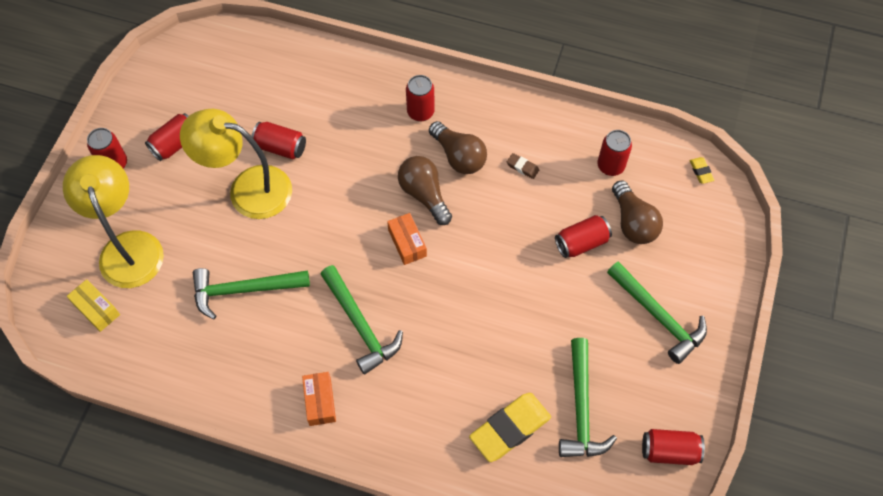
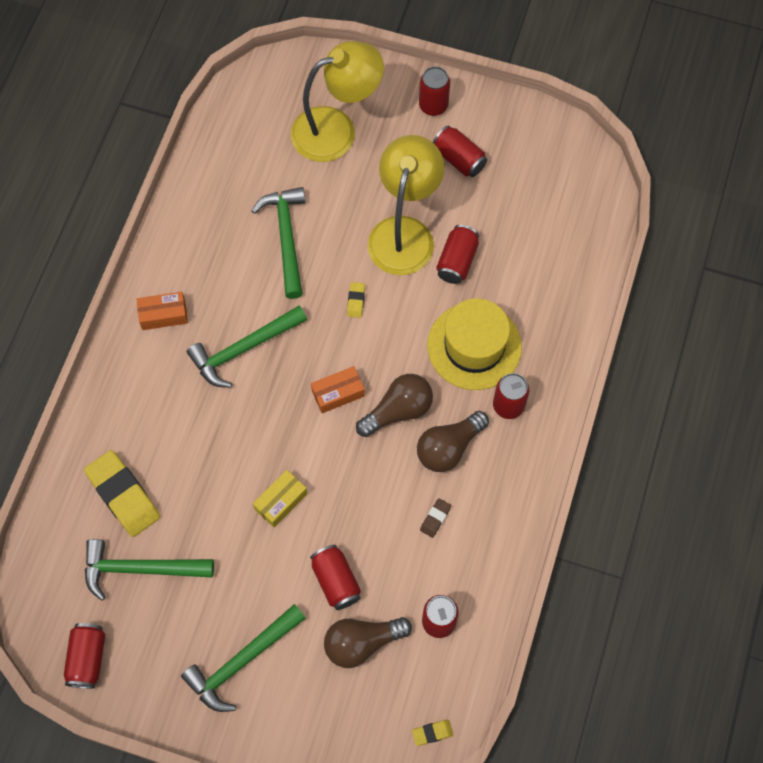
camera: 90 degrees right, 5 degrees up
yellow box [67,279,120,332] -> yellow box moved to [253,470,308,527]
none -> yellow eraser [347,282,365,318]
none -> yellow hat [427,298,522,390]

